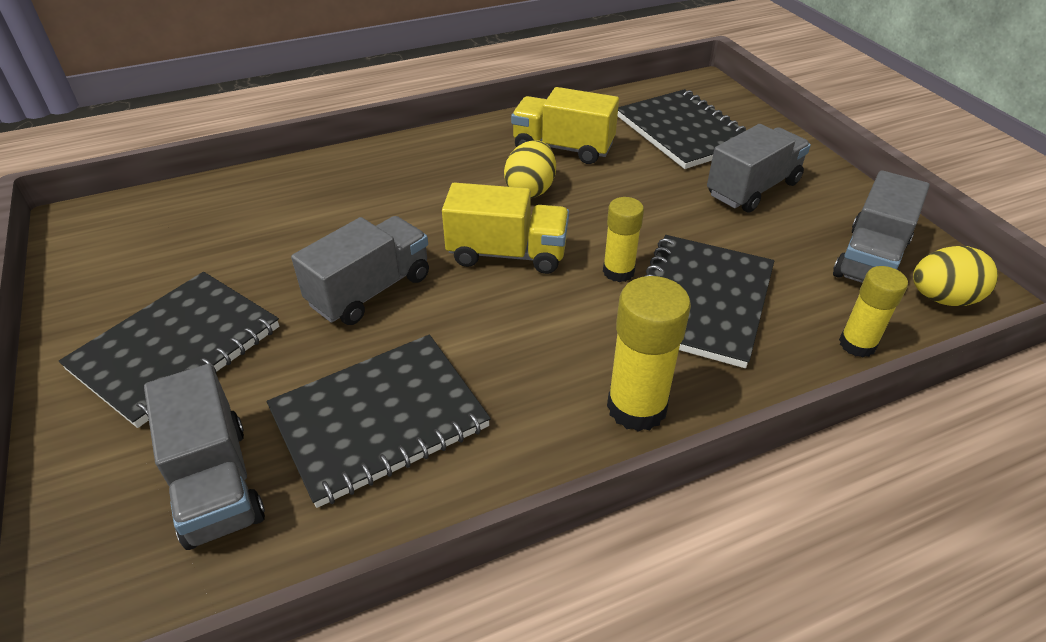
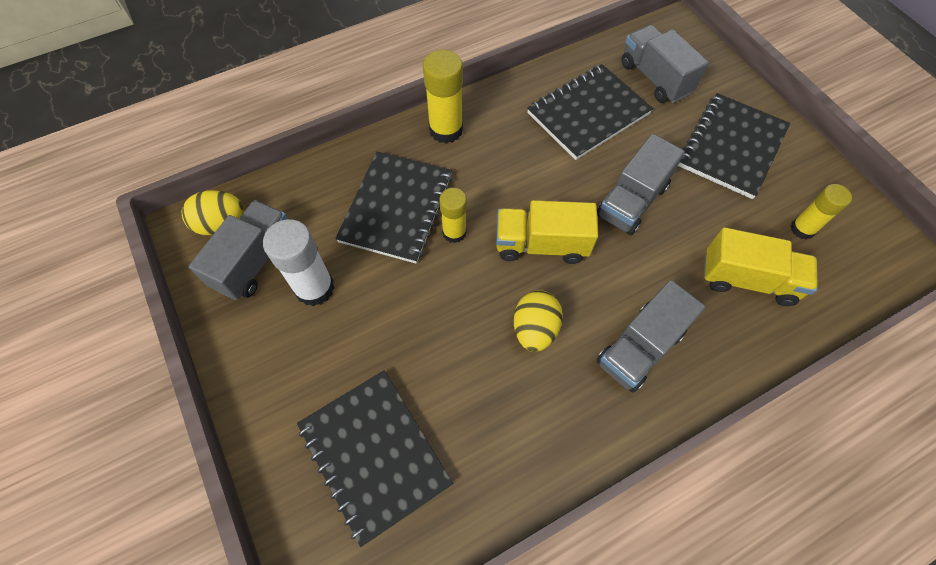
camera: 175 degrees right, 20 degrees up
yellow truck [511,87,619,164] -> yellow truck moved to [704,227,818,306]
grey truck [707,124,811,213] -> grey truck moved to [596,280,705,392]
yellow glue stick [839,266,908,358] -> yellow glue stick moved to [791,184,852,240]
none -> white glue stick [263,219,335,307]

